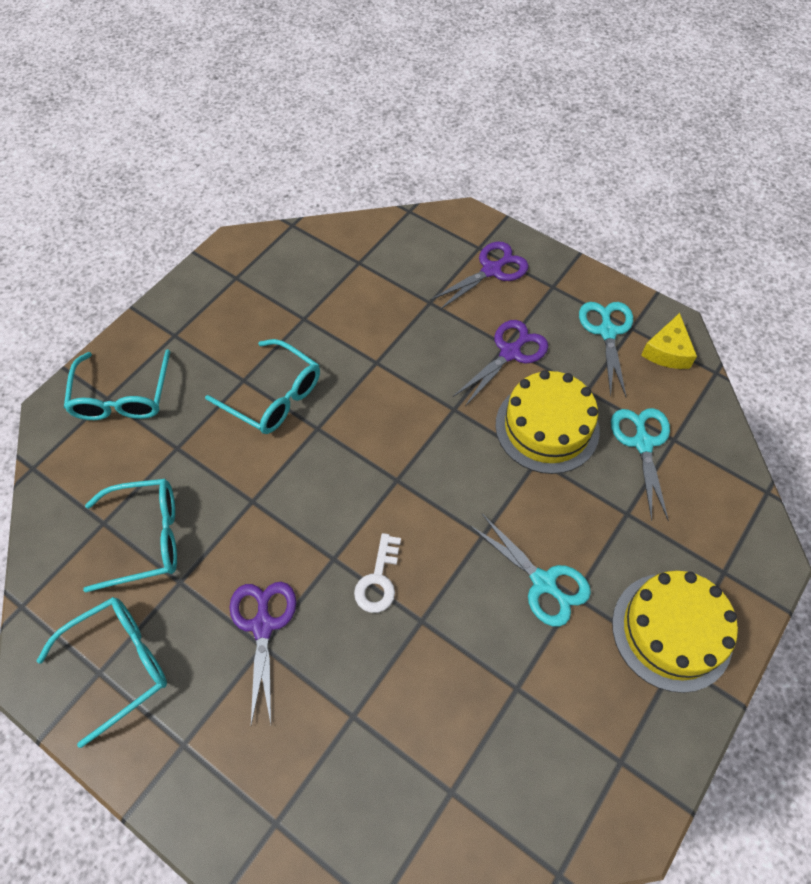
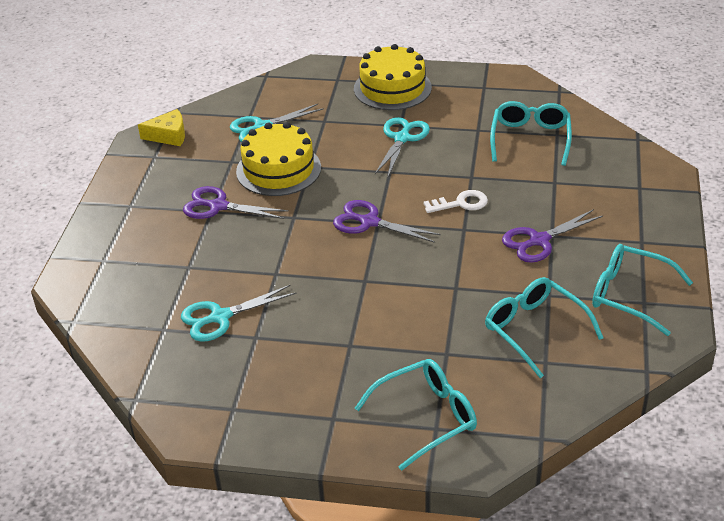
camera: 115 degrees left, 20 degrees down
turquoise glasses [205,339,320,434] -> turquoise glasses moved to [490,101,572,166]
purple scissors [429,241,528,310] -> purple scissors moved to [333,200,441,243]
turquoise scissors [579,302,633,397] -> turquoise scissors moved to [181,285,297,342]

